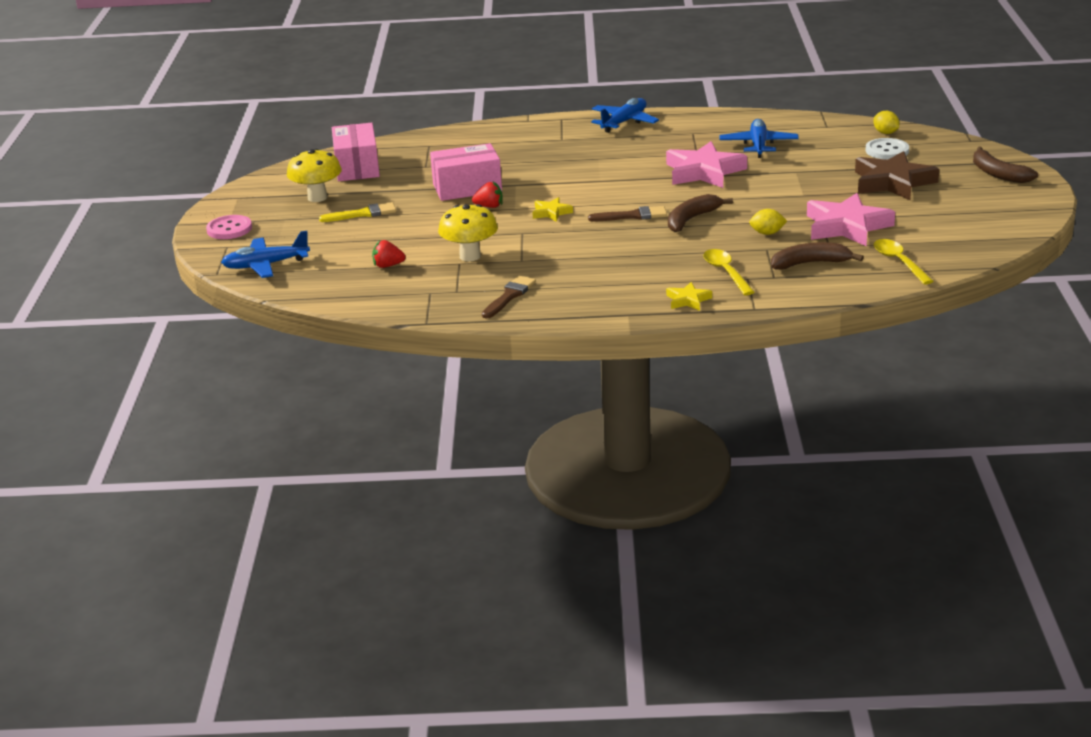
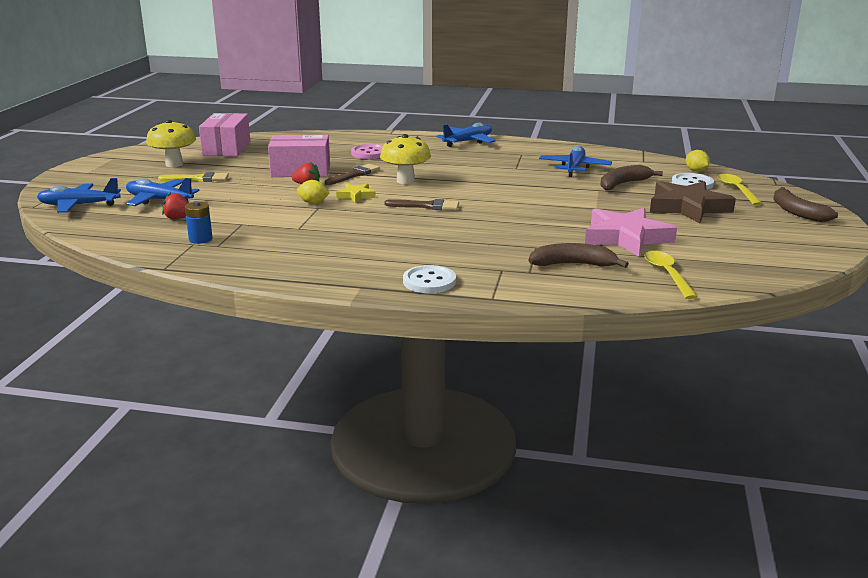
camera: 10 degrees right, 5 degrees down
pink button [206,215,252,239] -> pink button moved to [351,144,383,159]
yellow mushroom [438,204,498,261] -> yellow mushroom moved to [380,134,431,184]
brown brush [482,276,536,318] -> brown brush moved to [325,164,380,185]
pink star [666,141,747,188] -> none
yellow star [666,282,712,311] -> white button [403,265,456,293]
brown banana [668,194,733,232] -> brown banana moved to [600,165,663,190]
yellow spoon [703,249,755,295] -> yellow spoon moved to [718,174,763,206]
yellow lemon [749,209,787,235] -> yellow lemon moved to [297,180,330,204]
none -> blue plane [126,178,200,206]
none -> blue battery [185,201,213,244]

